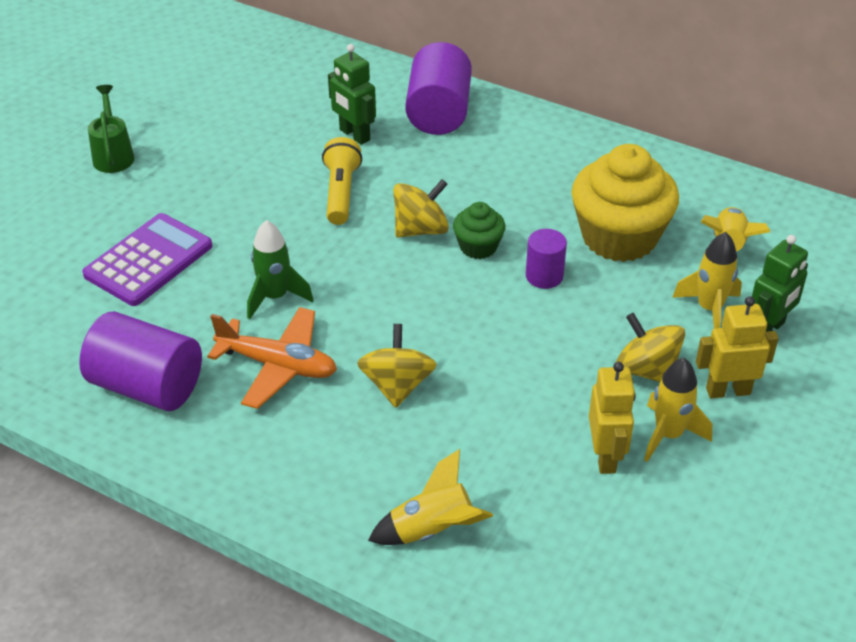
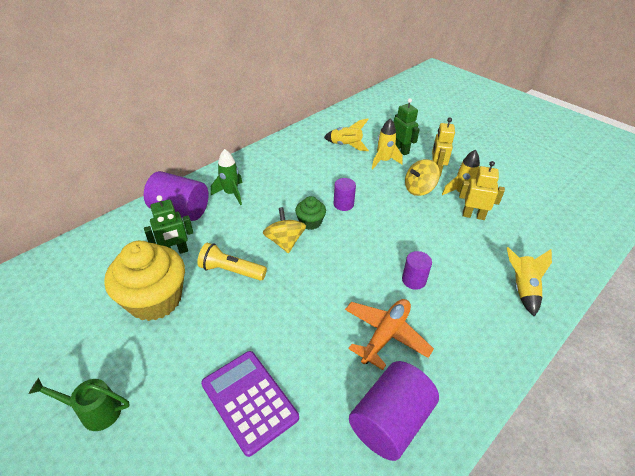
camera: 75 degrees left, 0 degrees up
green rocket [247,220,313,319] -> green rocket moved to [211,149,243,205]
yellow spinning top [357,324,437,408] -> purple cylinder [402,251,432,290]
yellow cupcake [571,144,679,262] -> yellow cupcake moved to [104,241,185,321]

